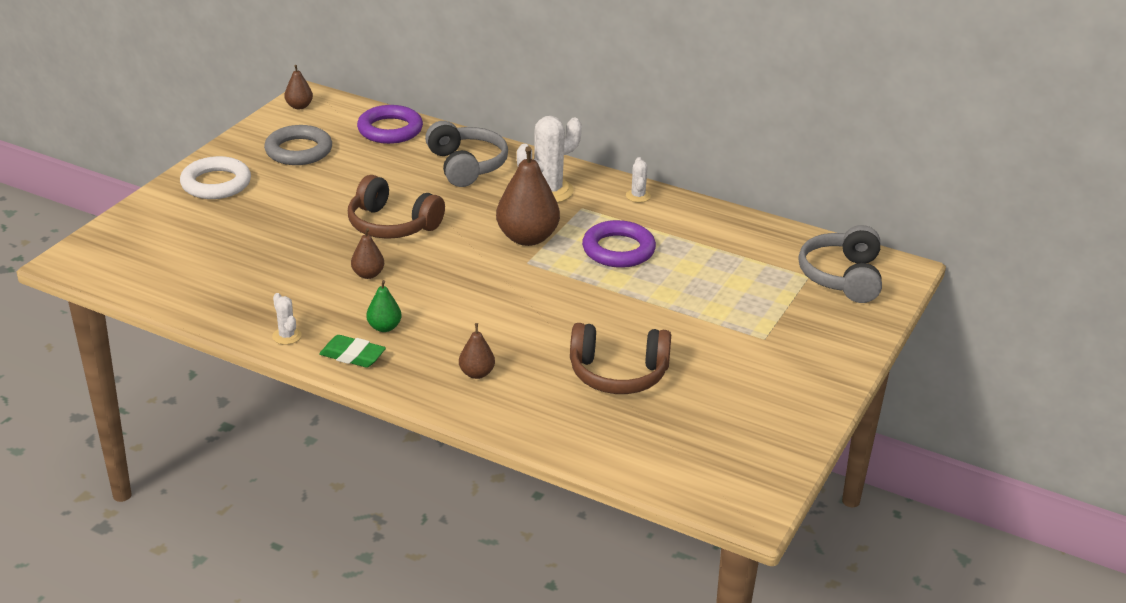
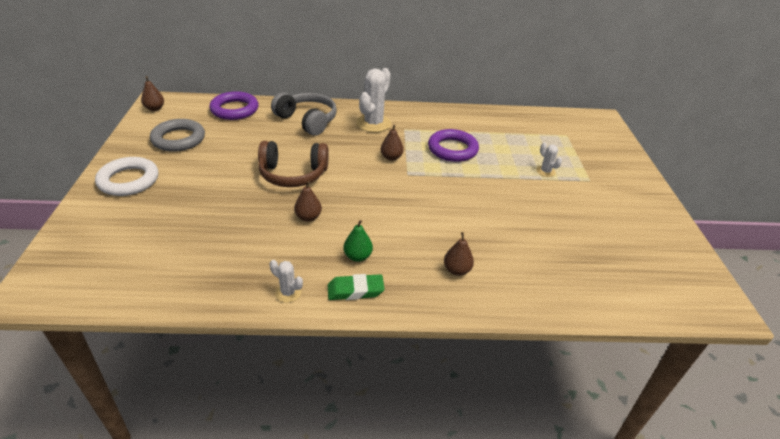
camera: 30 degrees left, 5 degrees up
brown pear [496,146,560,246] -> brown pear [380,124,404,161], size x0.50
brown headphones [570,323,671,394] -> none
white cactus [626,157,651,202] -> white cactus moved to [536,143,562,177]
grey headphones [798,225,882,303] -> none

